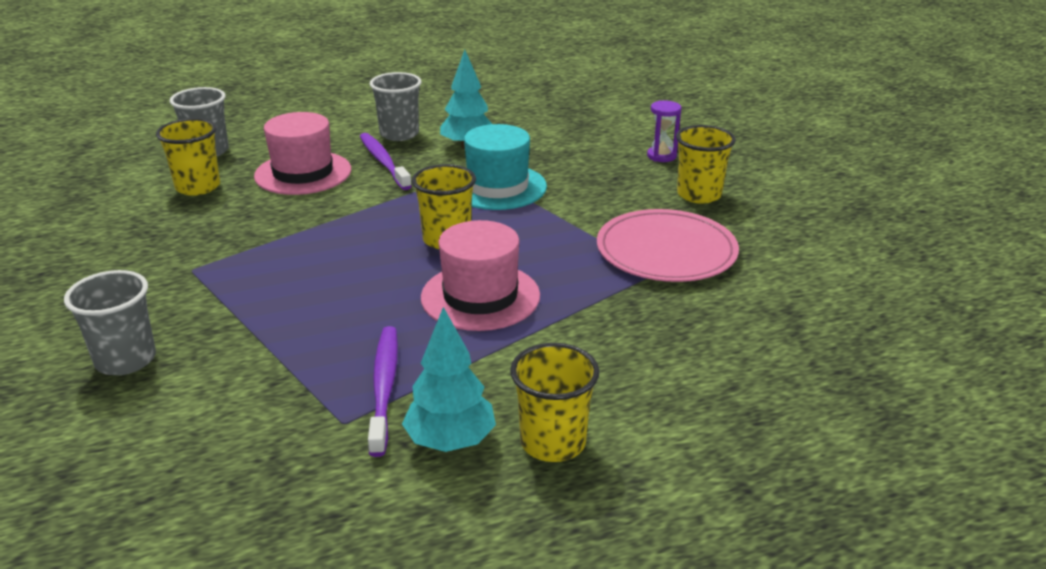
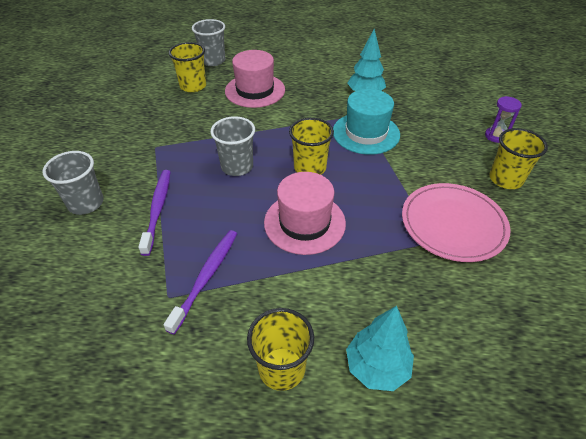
camera: 25 degrees right, 15 degrees up
purple toothbrush [360,133,412,190] -> purple toothbrush moved to [138,170,170,256]
grey cup [370,72,422,141] -> grey cup moved to [211,116,255,176]
turquoise tree [402,307,496,452] -> turquoise tree moved to [346,306,414,391]

